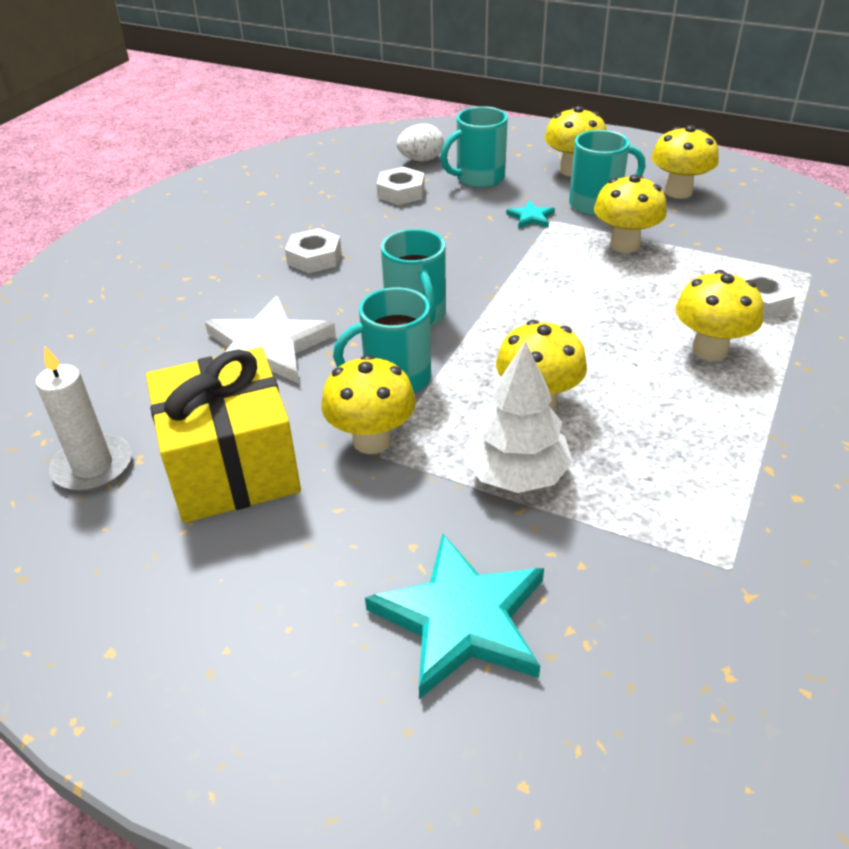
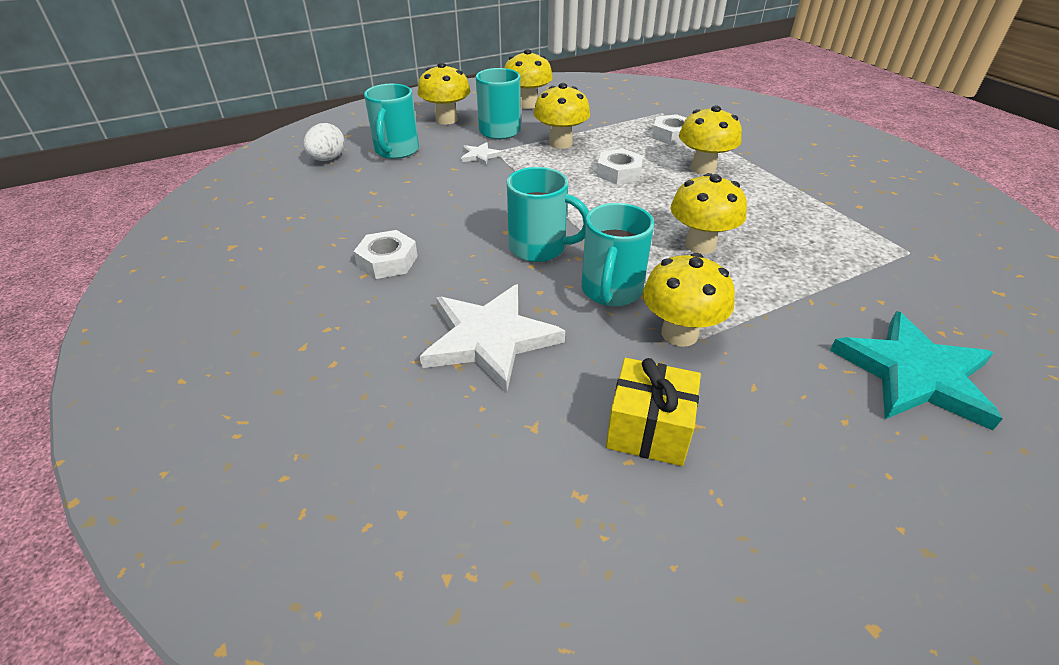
camera: 55 degrees left, 0 degrees up
white candle [36,346,132,492] -> none
yellow gift [146,347,301,523] -> yellow gift [606,358,701,466], size x0.58
white nut [377,167,425,205] -> white nut moved to [597,149,643,185]
white tree [463,341,573,493] -> none
turquoise star [506,201,555,228] -> white star [461,142,502,165]

